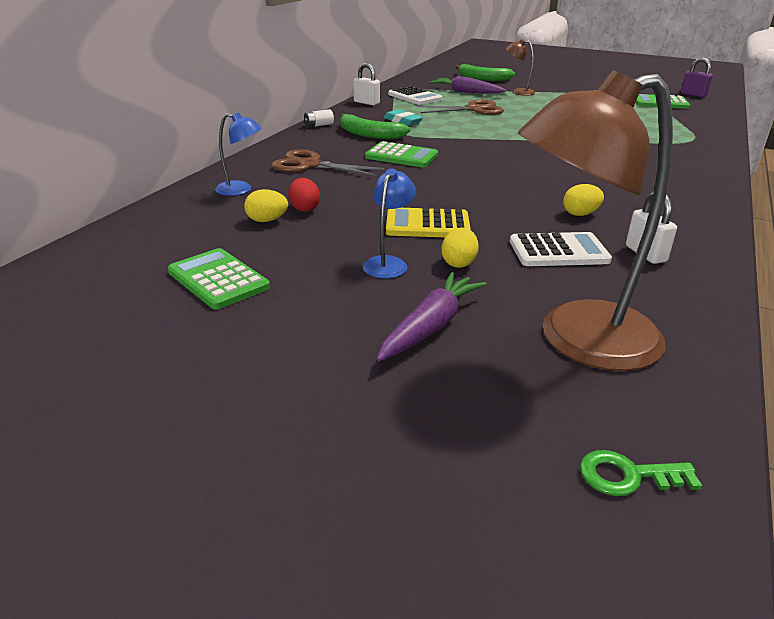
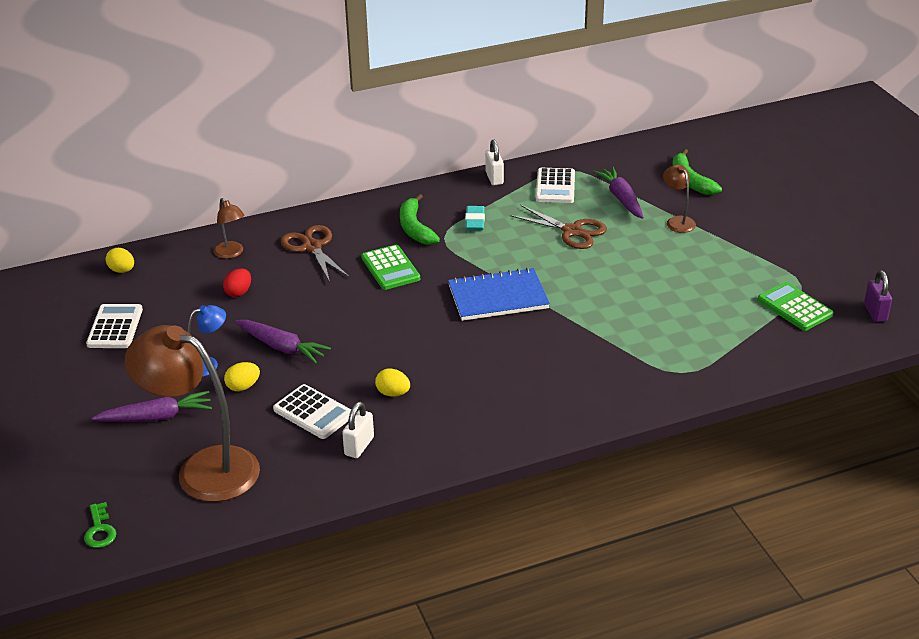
camera: 45 degrees right, 5 degrees up
green calculator [168,248,270,309] -> white calculator [86,304,143,348]
blue lamp [215,112,262,196] -> brown lamp [214,198,244,259]
yellow egg [244,189,288,222] -> yellow egg moved to [106,248,134,273]
white battery [304,109,334,128] -> none
yellow calculator [386,208,471,237] -> purple carrot [235,320,331,363]
green key [580,450,702,496] -> green key turned 150 degrees counterclockwise [84,502,117,548]
none -> blue notebook [448,268,550,321]

